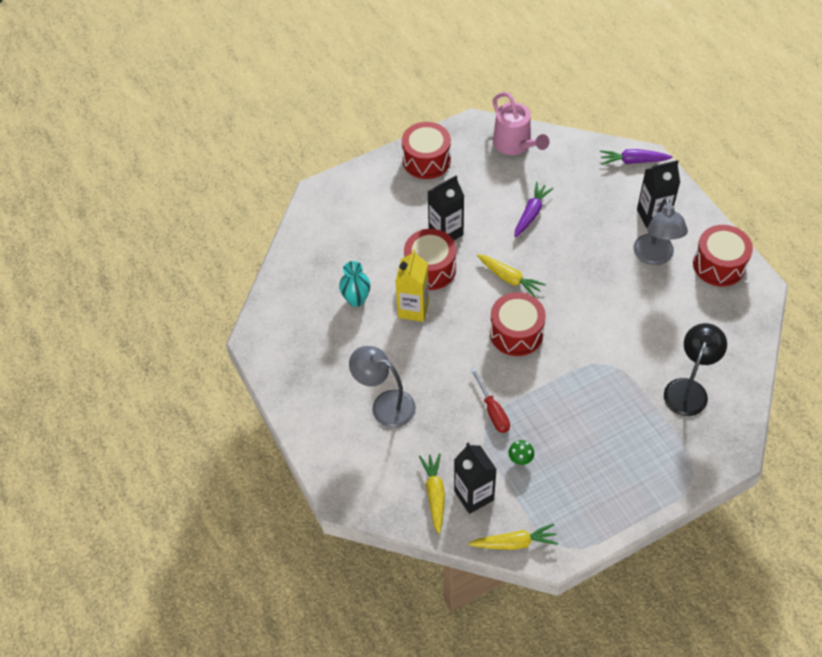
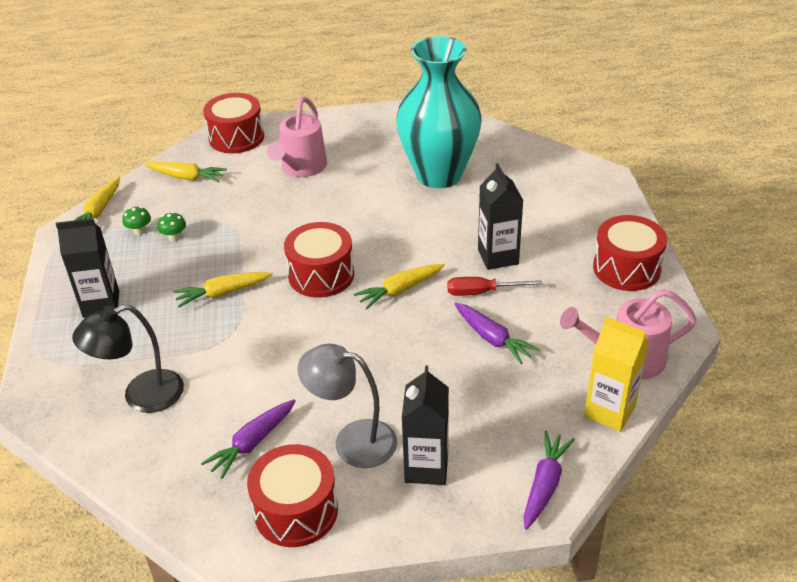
camera: 110 degrees right, 15 degrees down
turquoise vase [339,261,371,307] -> turquoise vase [396,36,482,188], size x2.35
grey lamp [349,346,416,428] -> pink watering can [267,97,327,177]
yellow carton [395,250,429,322] -> yellow carton moved to [584,317,649,432]
red drum [404,229,456,290] -> red drum moved to [203,93,264,153]
black carton [454,443,497,514] -> black carton moved to [56,218,119,318]
red screwdriver [470,368,510,433] -> red screwdriver moved to [447,277,543,296]
black lamp [664,323,727,416] -> black lamp turned 105 degrees clockwise [72,304,184,413]
none -> green mushroom [122,206,151,235]
none -> yellow carrot [173,272,273,308]
none -> purple carrot [201,399,296,479]

